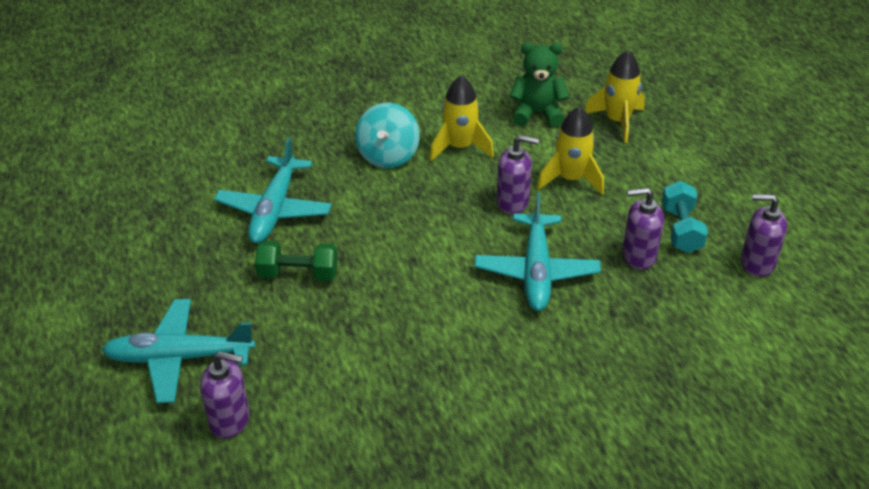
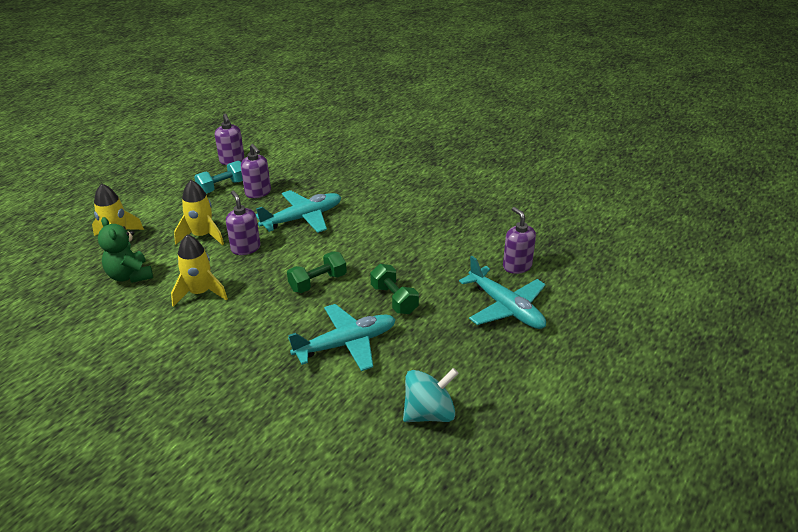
camera: 125 degrees left, 5 degrees down
turquoise spinning top [355,103,420,168] -> turquoise spinning top moved to [403,368,459,422]
none -> green dumbbell [287,251,347,293]

